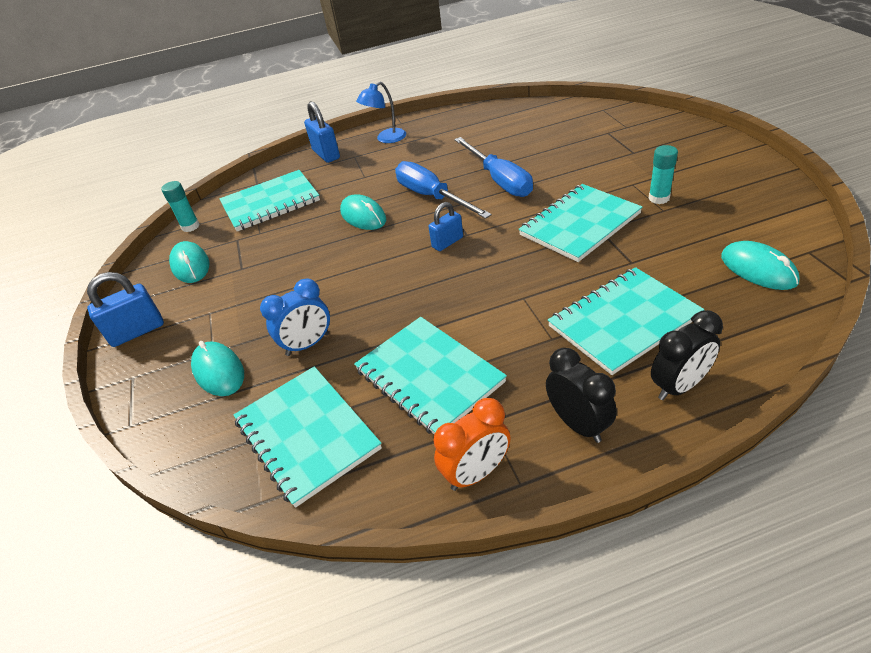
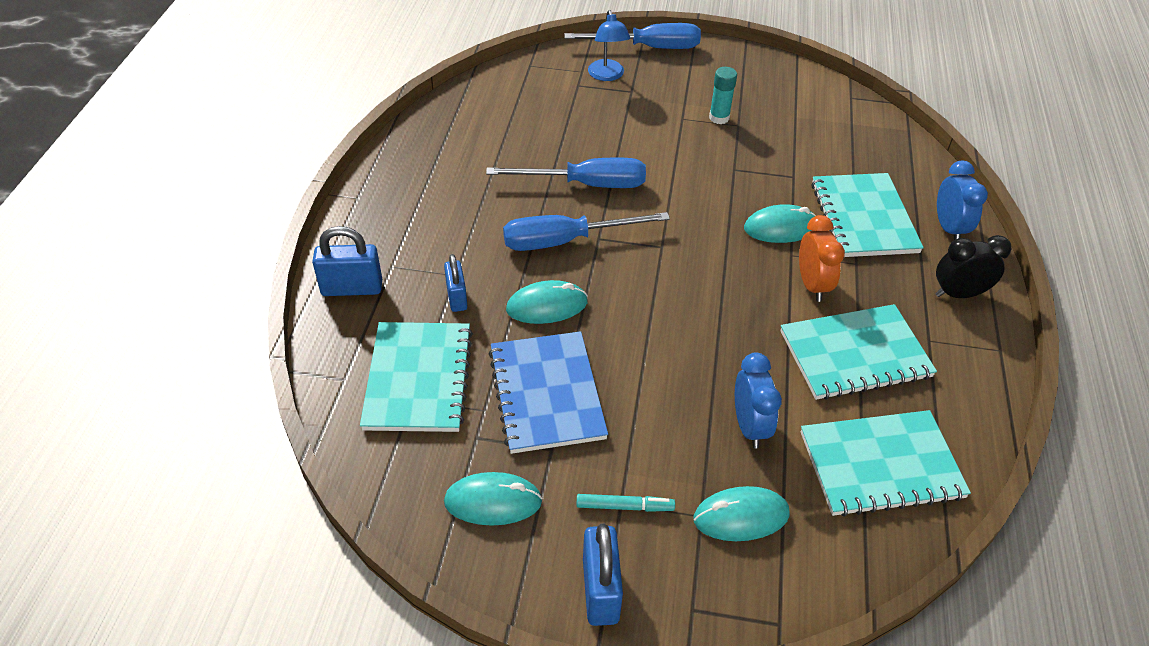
camera: 70 degrees left, 5 degrees up
turquoise glue stick [161,181,200,232] -> none
blue lamp [356,82,406,143] -> blue lamp moved to [588,10,630,81]
blue padlock [428,202,463,251] -> blue padlock moved to [444,254,467,312]
orange clock [434,398,510,491] -> orange clock moved to [799,215,845,302]
turquoise notebook [519,184,642,262] -> none
black clock [651,310,723,400] -> blue clock [937,160,988,240]
turquoise mouse [721,241,799,290] -> turquoise mouse moved to [744,204,816,243]
none -> blue notebook [488,331,608,454]
none -> blue screwdriver [564,23,701,49]
none -> turquoise marker [576,494,675,512]

